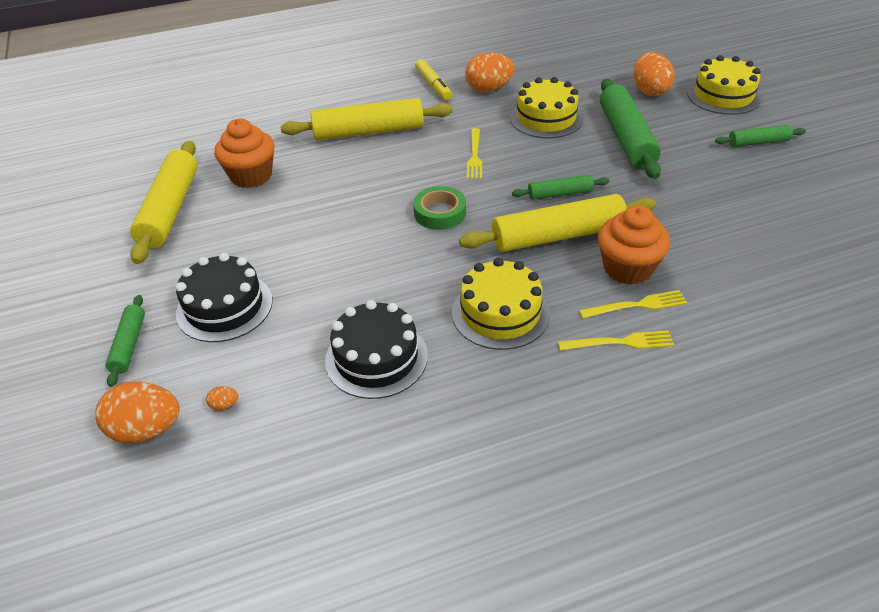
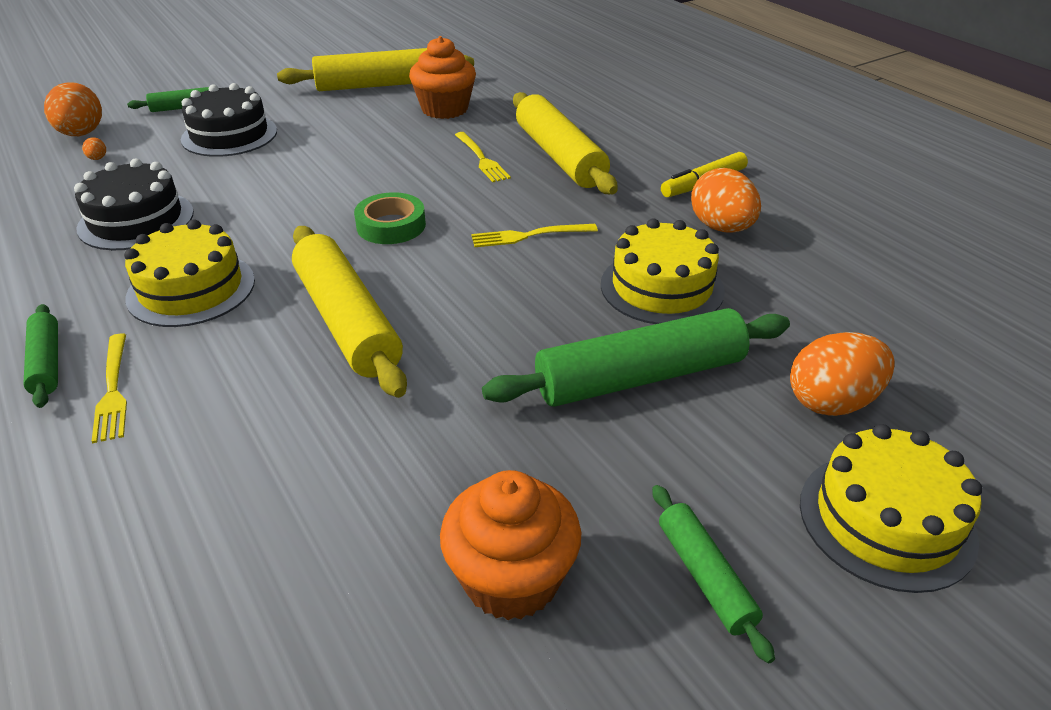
camera: 75 degrees right, 5 degrees down
green rolling pin [512,175,609,200] -> green rolling pin moved to [23,304,58,408]
yellow fork [579,290,688,319] -> yellow fork moved to [455,132,511,182]
orange cupcake [598,205,670,285] -> orange cupcake moved to [440,470,581,620]

